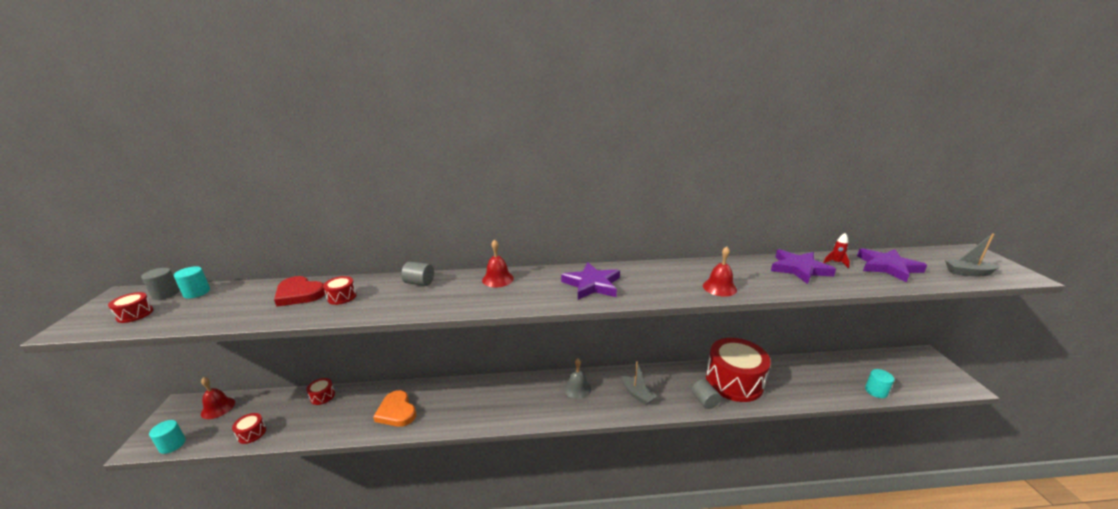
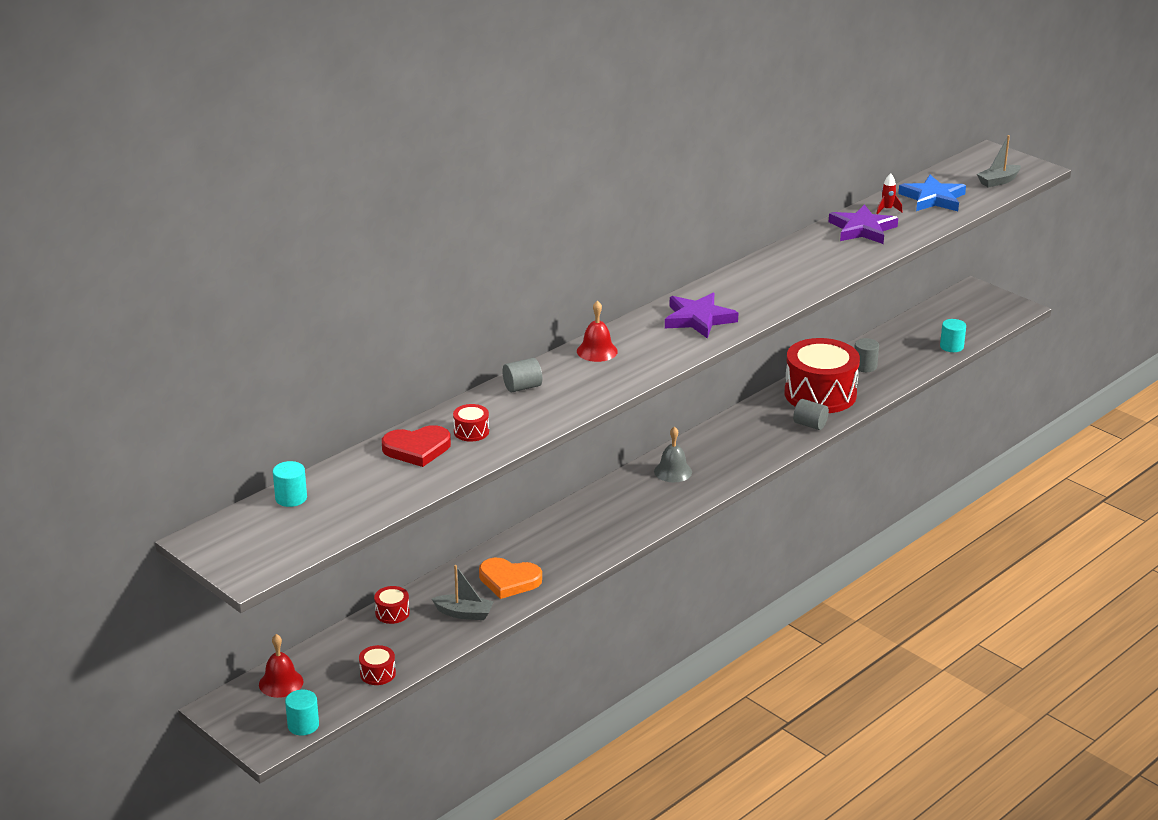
camera: 40 degrees left, 5 degrees up
red drum [108,292,153,323] -> none
grey cylinder [141,268,180,300] -> grey cylinder moved to [854,338,879,372]
grey boat [622,361,657,405] -> grey boat moved to [432,565,494,620]
red bell [703,247,737,297] -> none
purple star [857,248,927,283] -> blue star [898,175,966,211]

